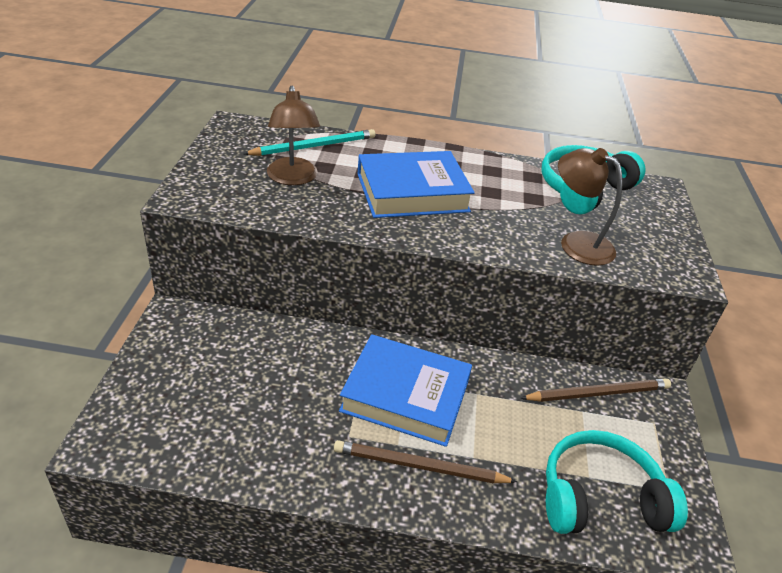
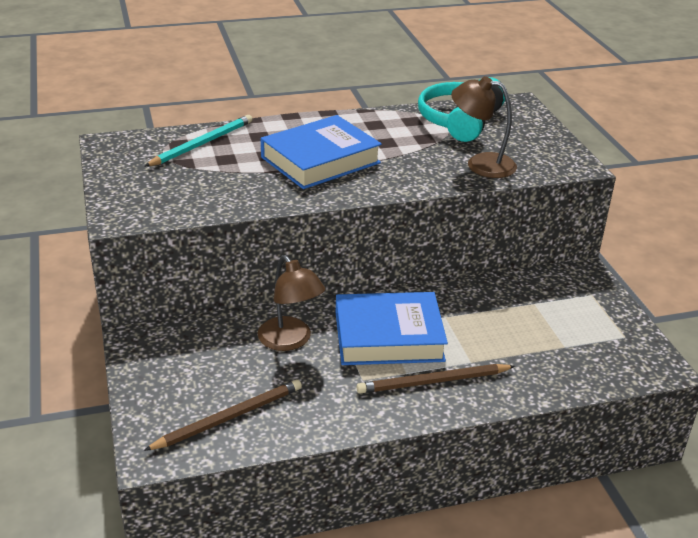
camera: 20 degrees left, 5 degrees down
brown lamp [267,86,320,185] -> brown lamp moved to [257,255,325,351]
brown pencil [520,379,671,402] -> brown pencil moved to [144,379,302,451]
turquoise headphones [546,430,688,534] -> none

